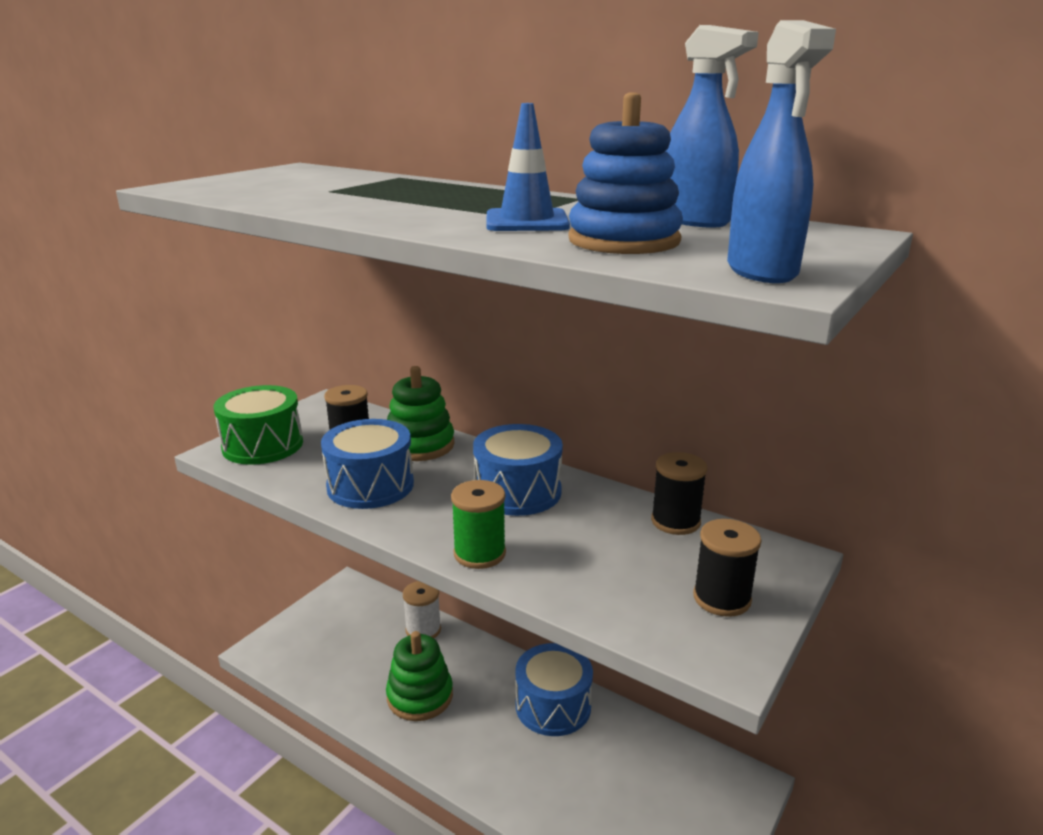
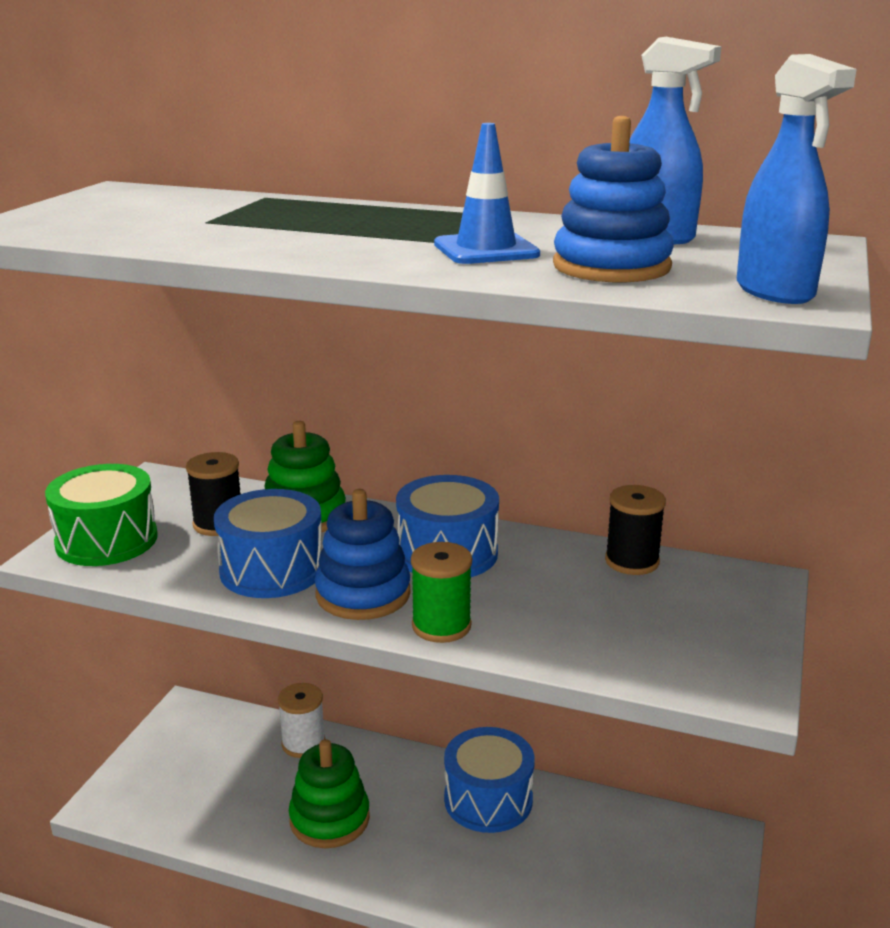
camera: 15 degrees left, 0 degrees up
black spool [693,519,762,617] -> none
none -> blue stacking toy [315,489,411,620]

